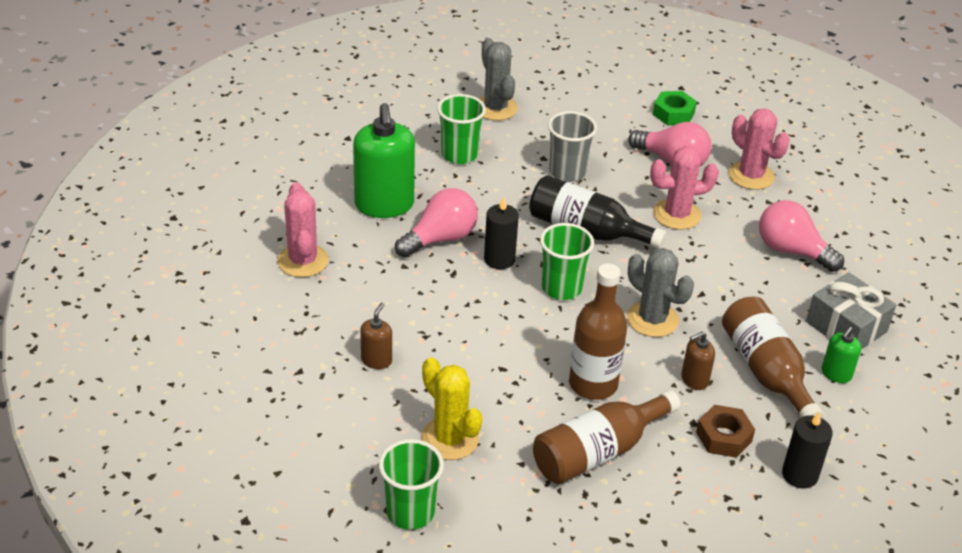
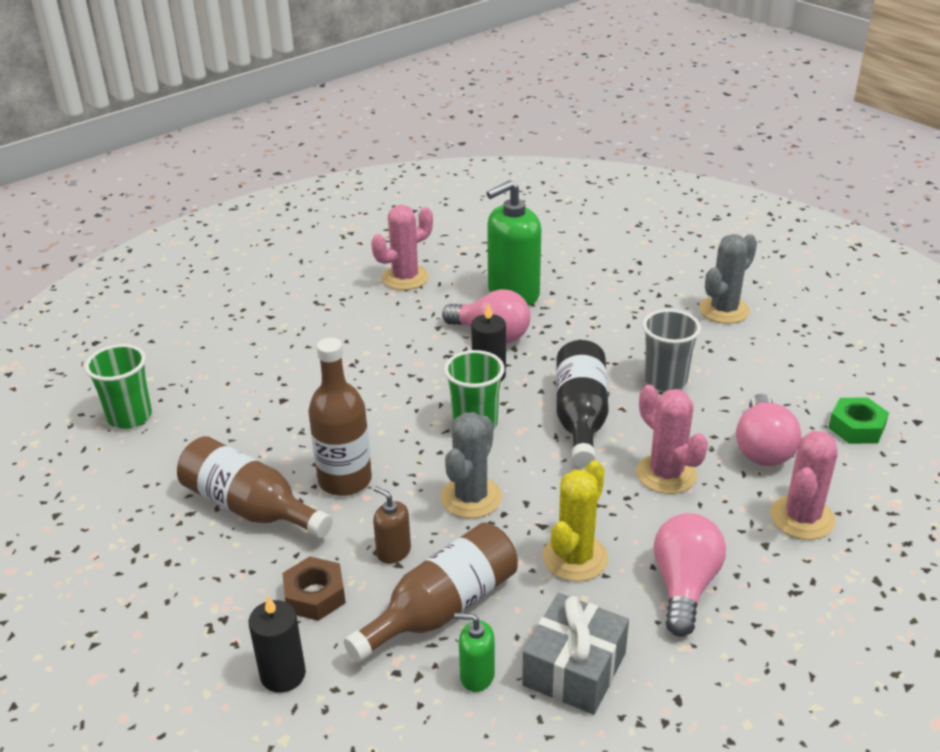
camera: 70 degrees right, 5 degrees down
brown soap dispenser [360,303,392,369] -> none
yellow cactus [421,357,482,460] -> yellow cactus moved to [543,460,608,582]
green cup [437,94,486,164] -> none

